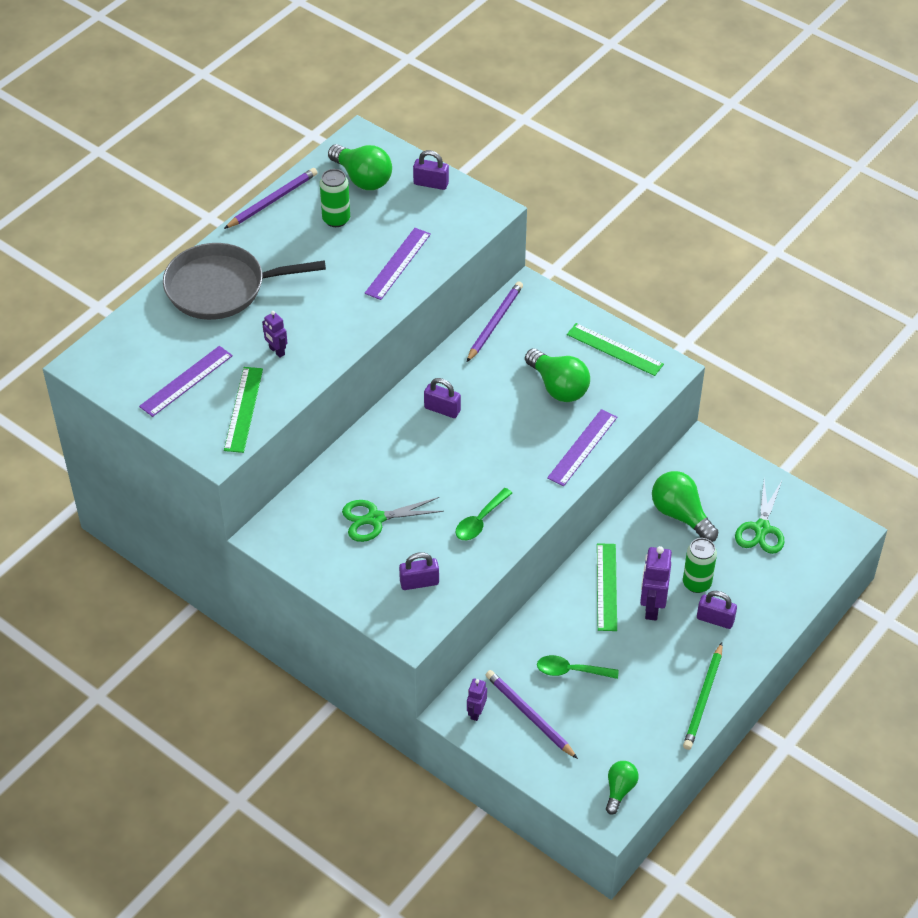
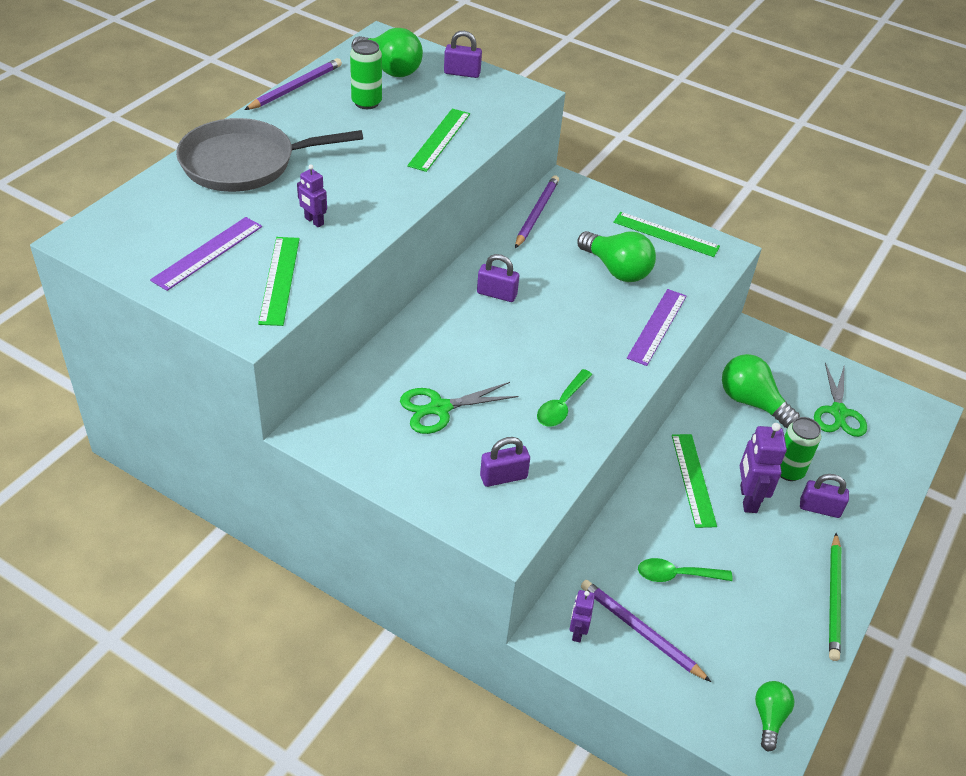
camera: 10 degrees left, 5 degrees down
purple ruler [365,228,431,300] -> green ruler [407,108,470,172]

